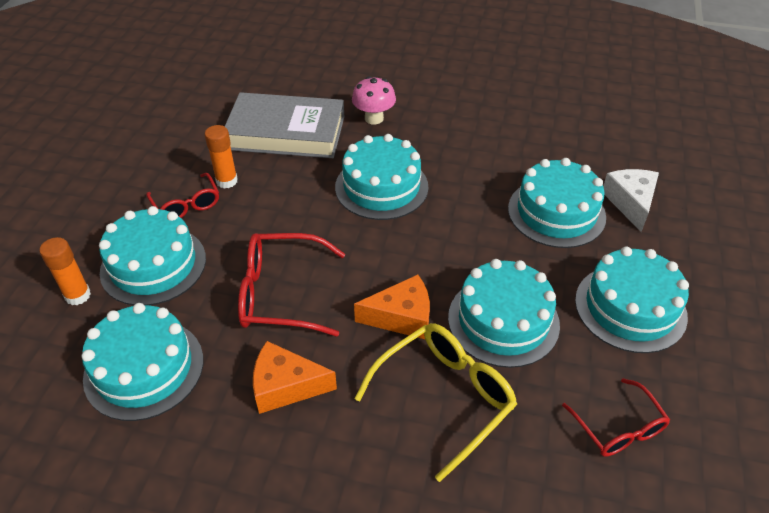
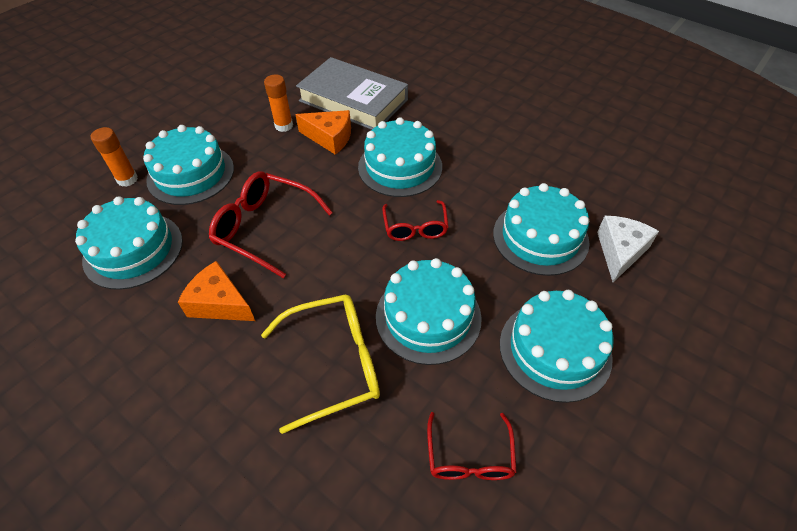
camera: 25 degrees right, 5 degrees up
red glasses [146,173,219,218] -> red glasses moved to [382,200,448,241]
pink mushroom [352,76,396,124] -> none
orange cheese [354,275,430,339] -> orange cheese moved to [295,110,351,155]

